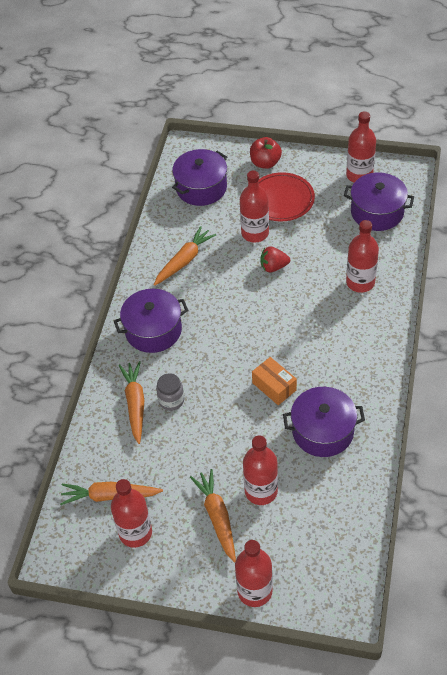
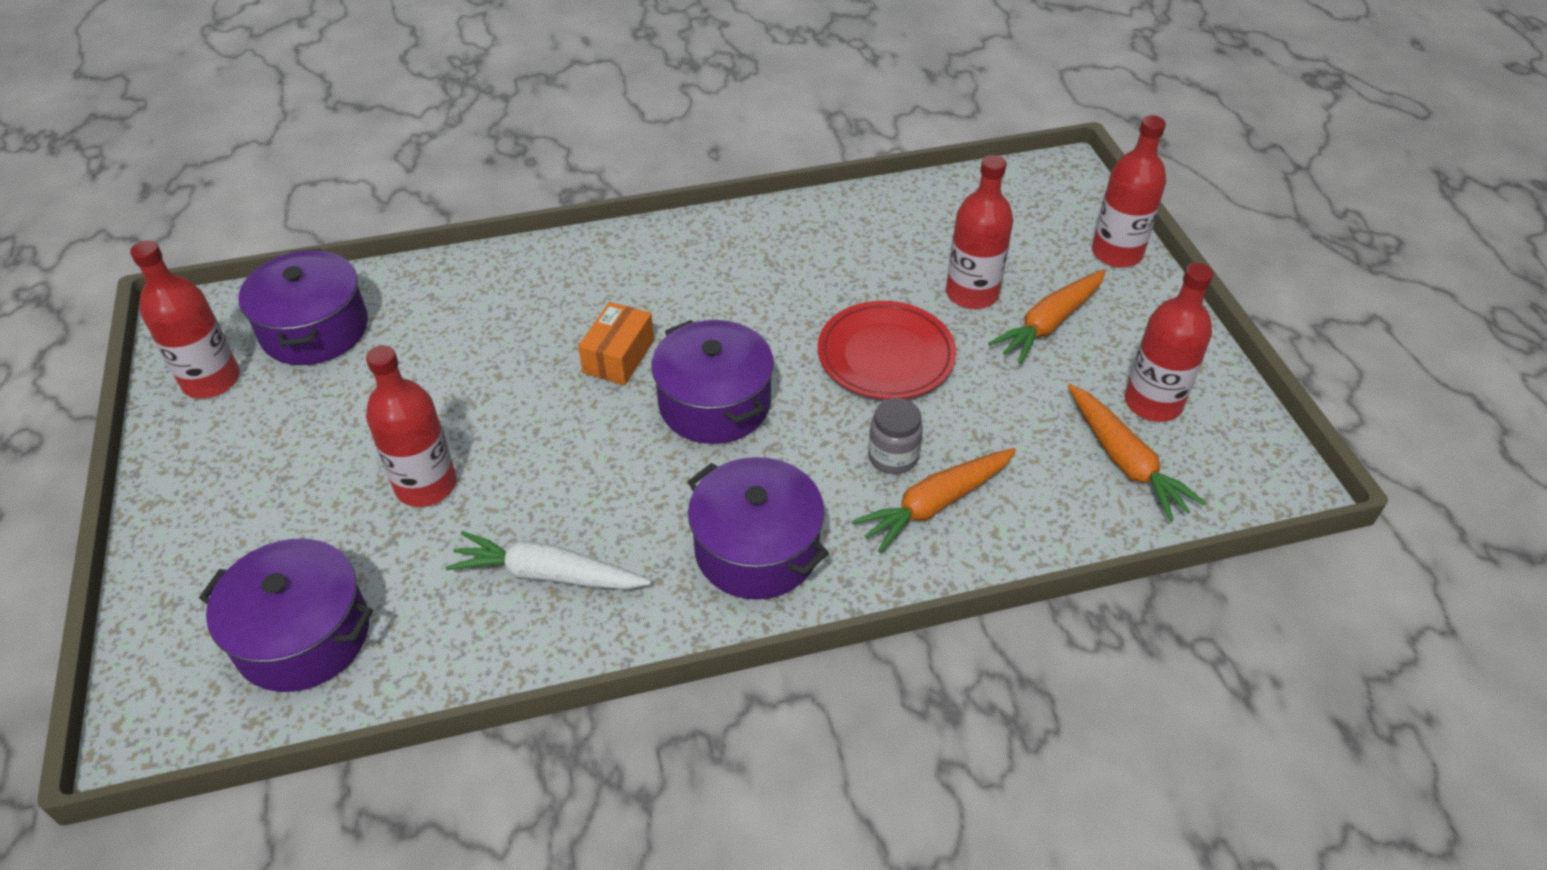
camera: 120 degrees left, 5 degrees down
orange carrot [154,226,216,286] -> white carrot [446,531,651,590]
red apple [250,137,282,169] -> none
orange box [252,357,297,405] -> orange box moved to [578,302,654,385]
red plate [259,172,315,221] -> red plate moved to [818,301,956,400]
red strawberry [261,246,290,272] -> none
purple pot [283,387,365,457] -> purple pot moved to [651,320,774,444]
red bottle [346,220,379,293] -> none

